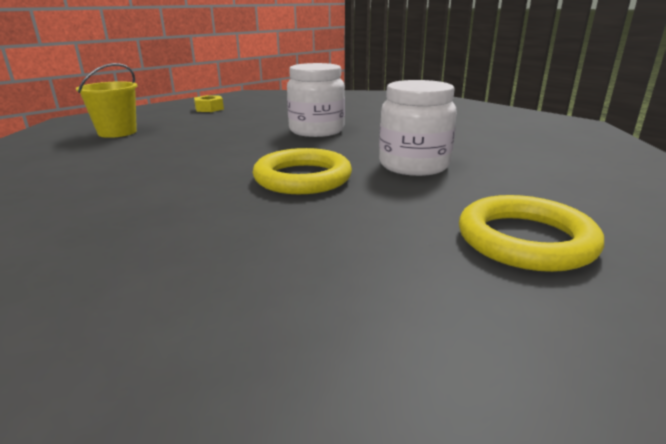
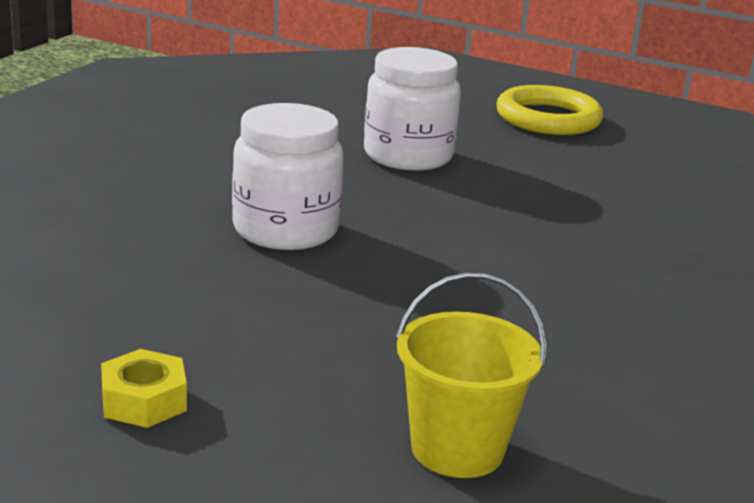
camera: 115 degrees left, 0 degrees up
yellow ring [253,148,352,194] -> none

